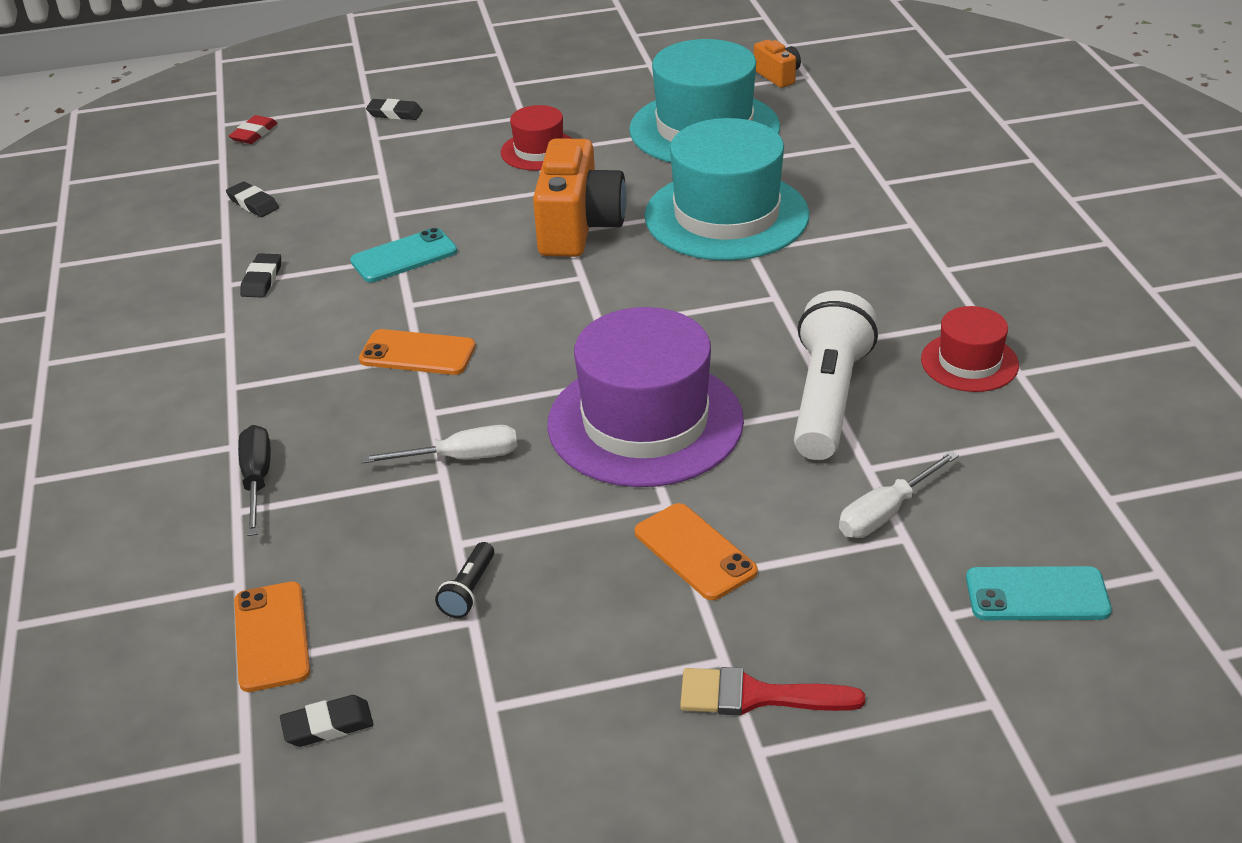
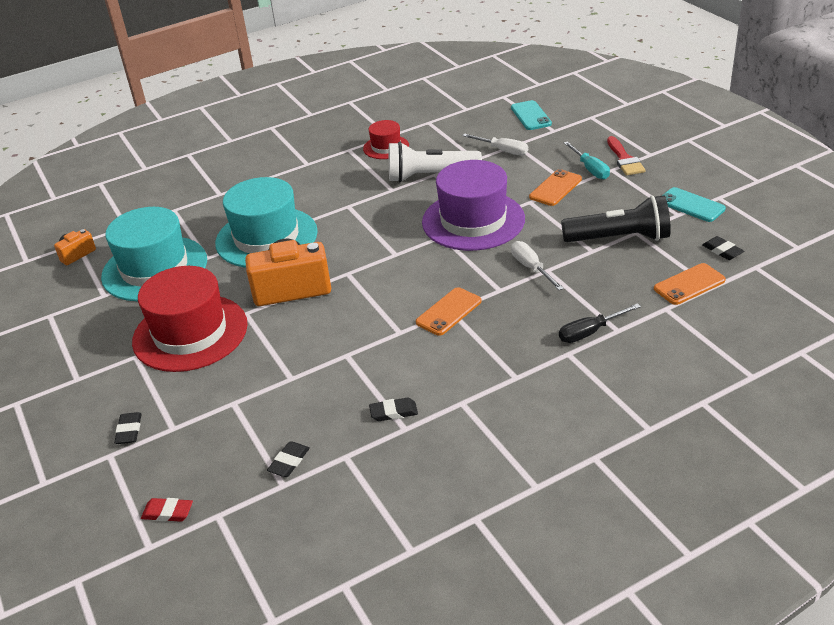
camera: 105 degrees left, 0 degrees up
turquoise phone [350,228,457,282] -> turquoise phone moved to [662,187,726,222]
orange phone [359,329,476,375] -> orange phone turned 45 degrees clockwise [416,287,481,336]
black flashlight [435,542,494,618] -> black flashlight [561,195,671,242], size x2.36
red hat [501,105,573,170] -> red hat [132,266,248,372], size x1.97
none -> turquoise screwdriver [564,141,610,179]

